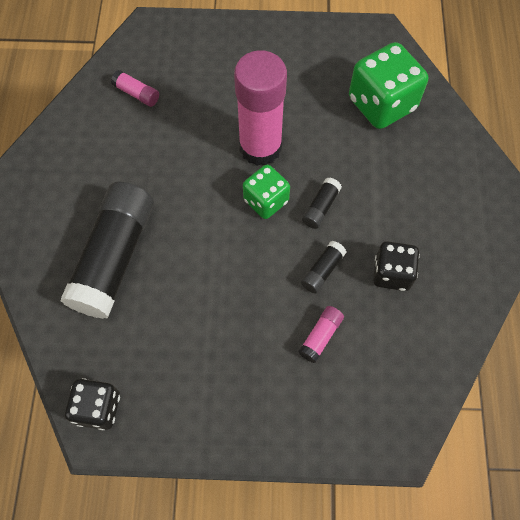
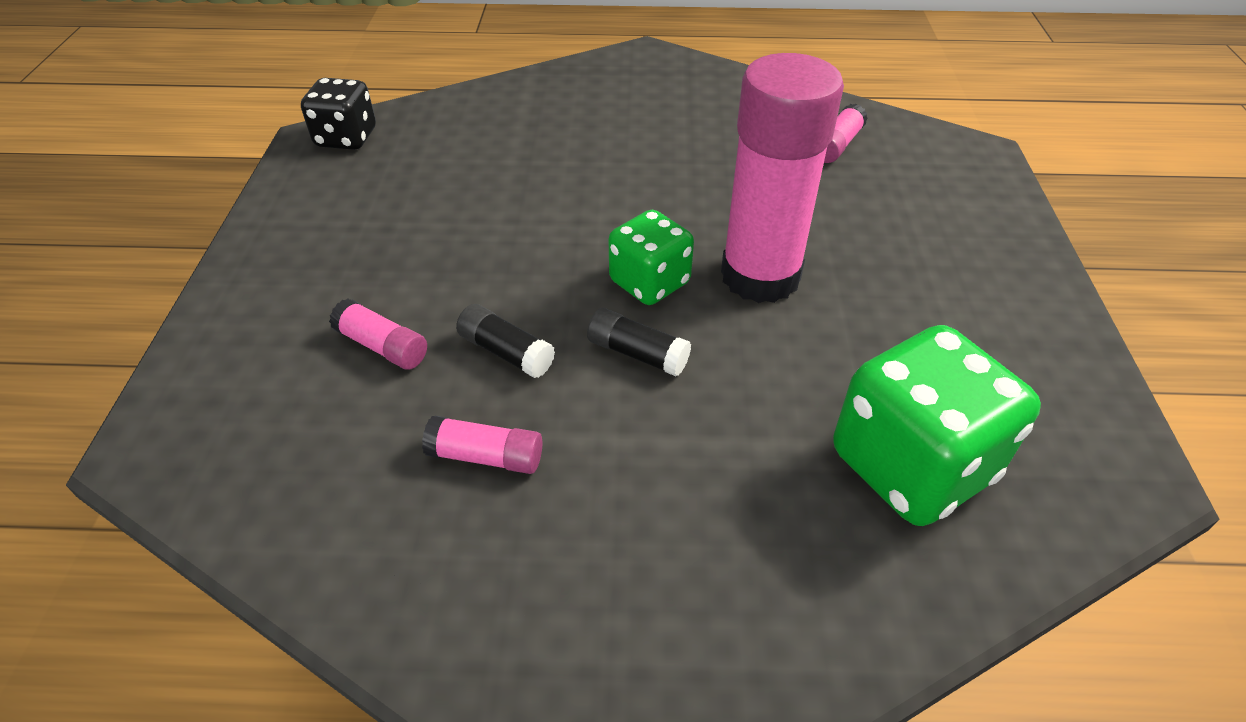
camera: 90 degrees right, 20 degrees down
black glue stick [61,182,154,319] -> none
black dice [373,241,420,291] -> pink glue stick [422,416,542,474]

